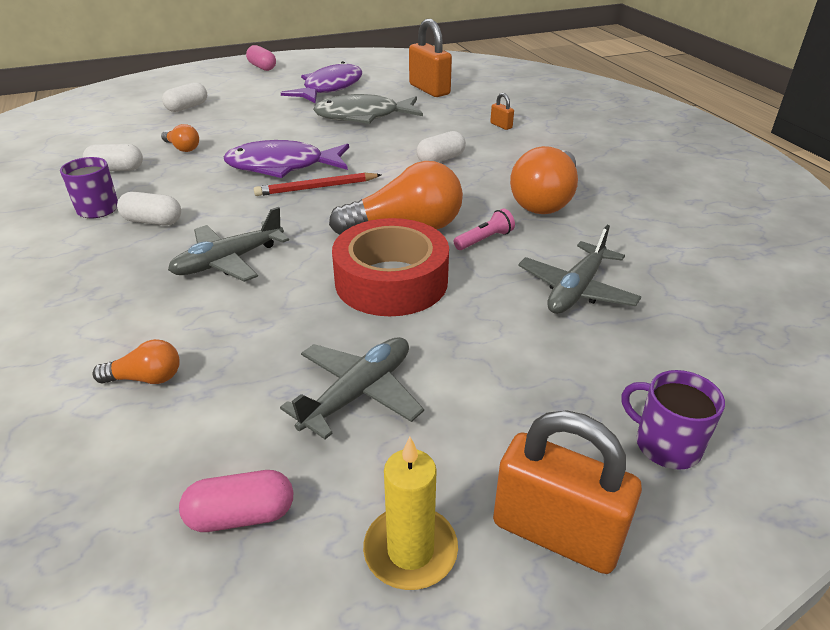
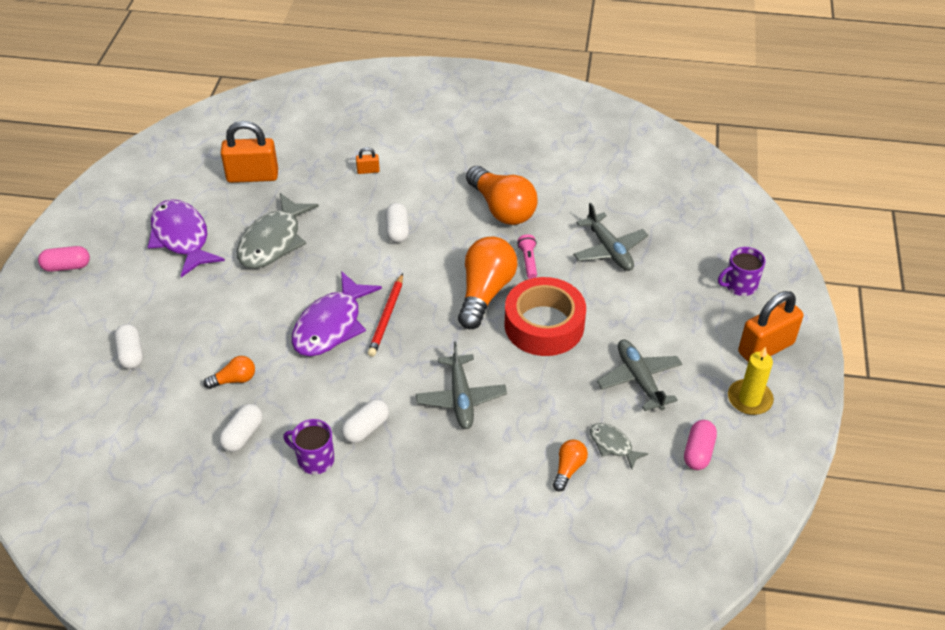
camera: 60 degrees left, 10 degrees up
none -> grey fish [590,423,649,469]

